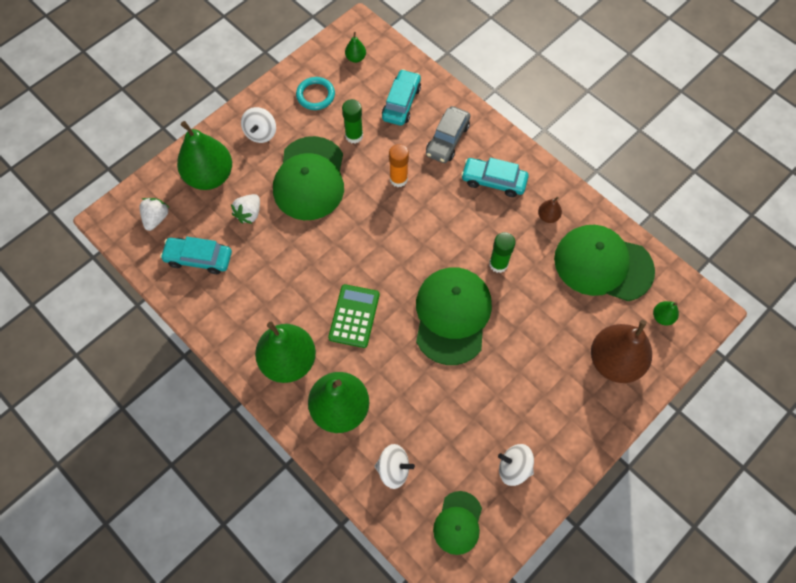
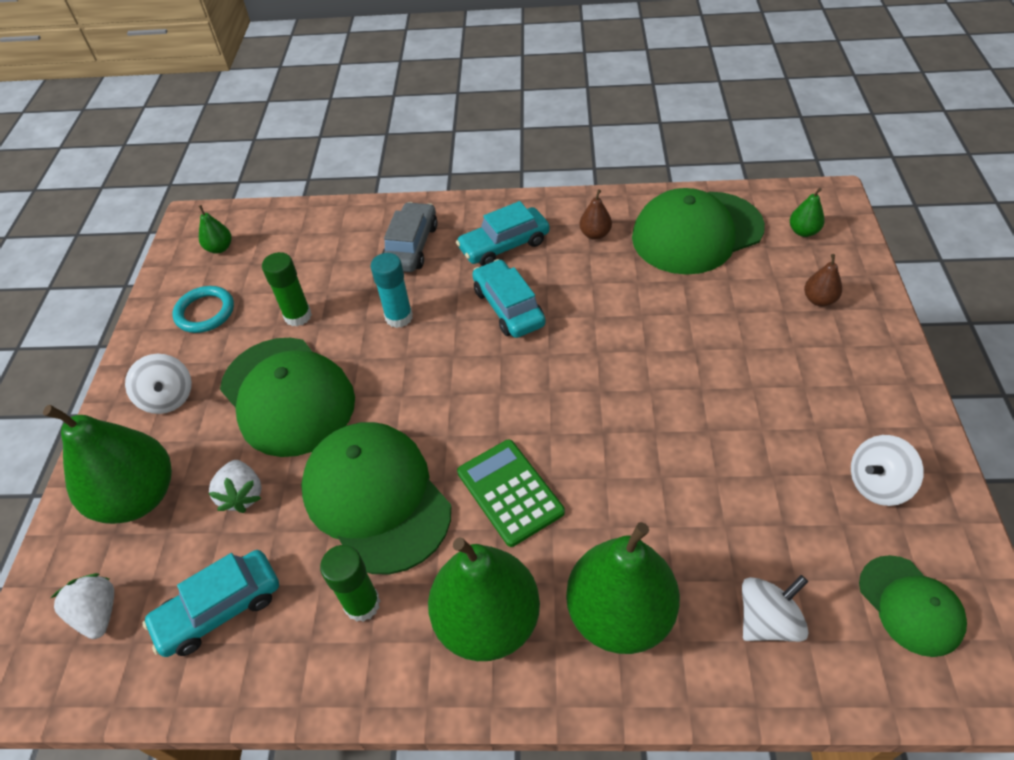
camera: 40 degrees left, 15 degrees down
turquoise car [382,69,421,126] -> turquoise car moved to [472,259,546,338]
orange glue stick [389,144,409,187] -> turquoise glue stick [370,253,413,328]
green cap [416,267,492,365] -> green cap moved to [301,422,451,575]
grey car [426,106,470,163] -> grey car turned 150 degrees counterclockwise [382,202,438,272]
green glue stick [489,232,516,273] -> green glue stick moved to [320,545,380,622]
brown pear [591,320,652,383] -> brown pear [804,254,842,306], size x0.43

